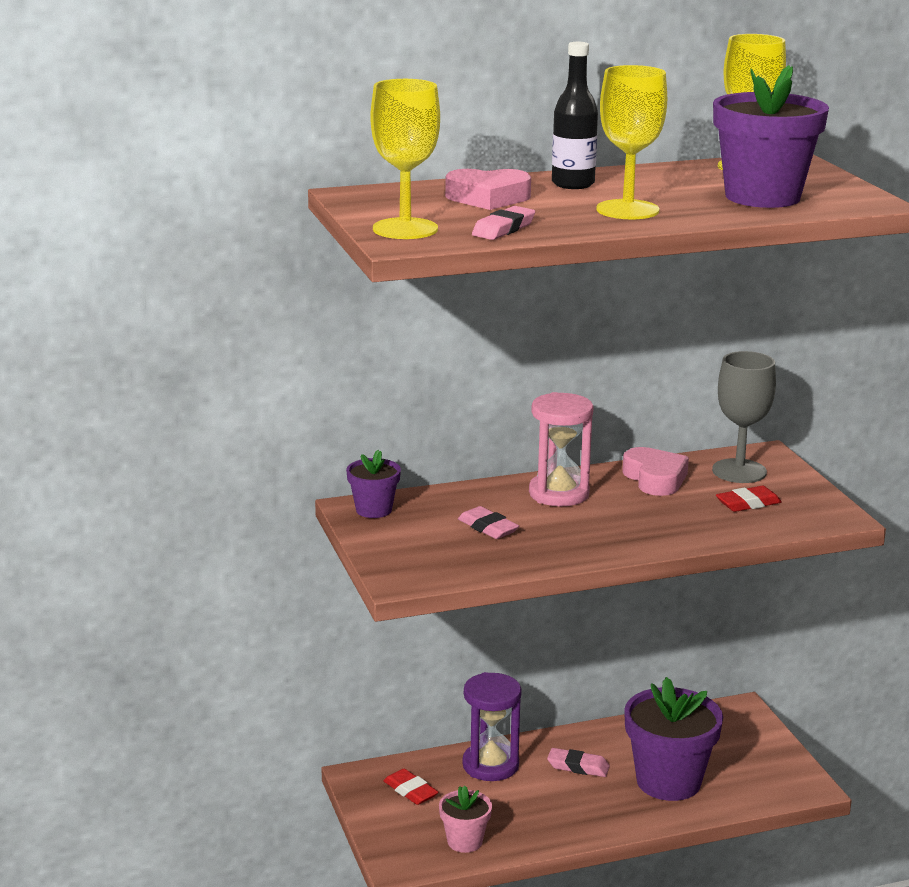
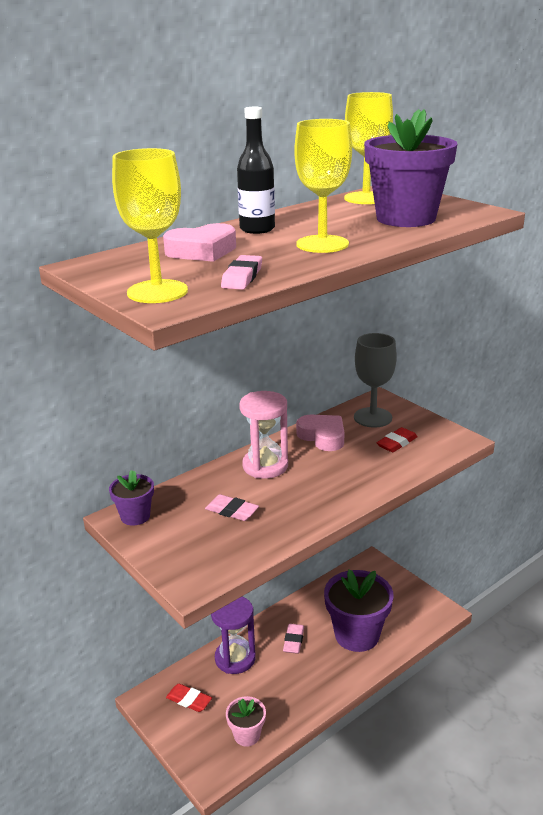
camera: 20 degrees left, 5 degrees up
pink eraser [547,748,610,777] -> pink eraser turned 75 degrees counterclockwise [283,624,304,654]

